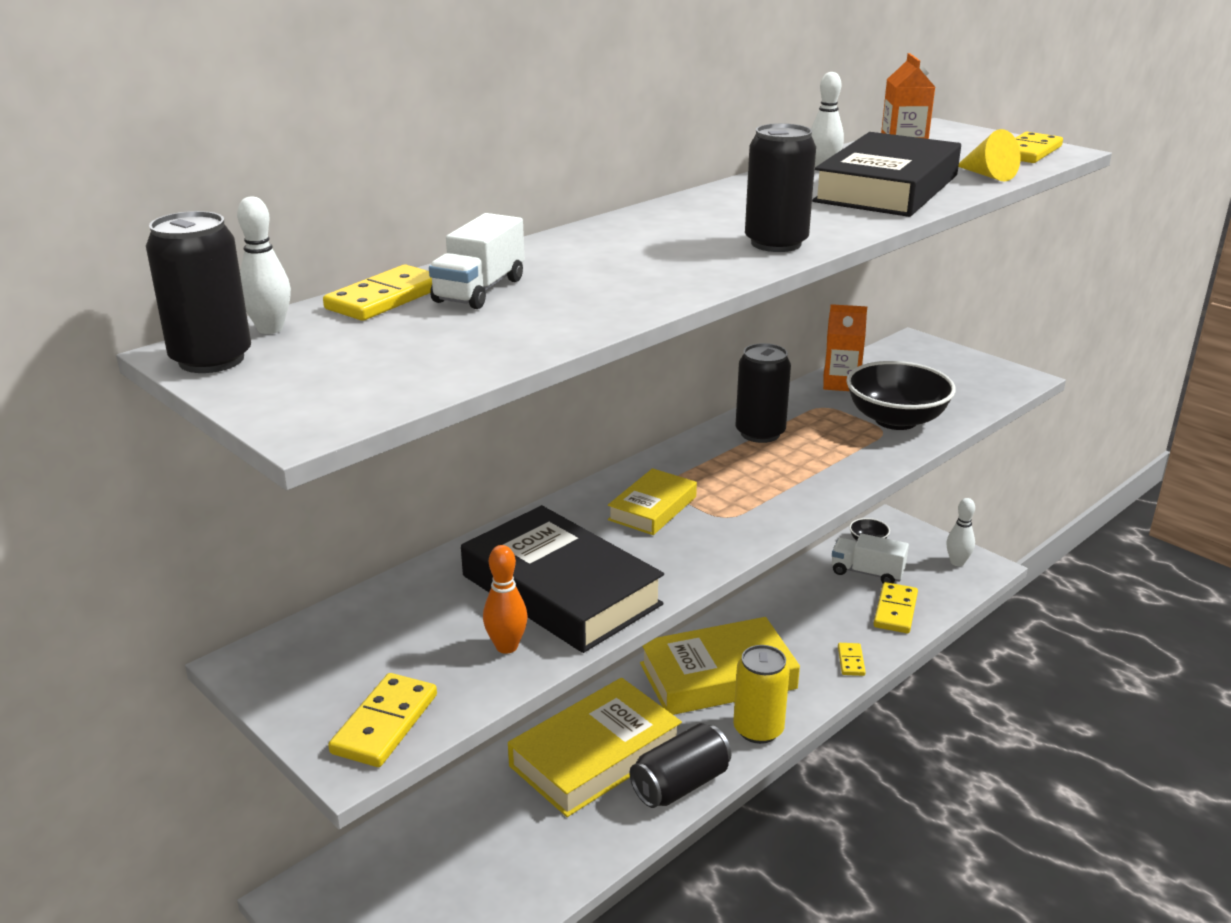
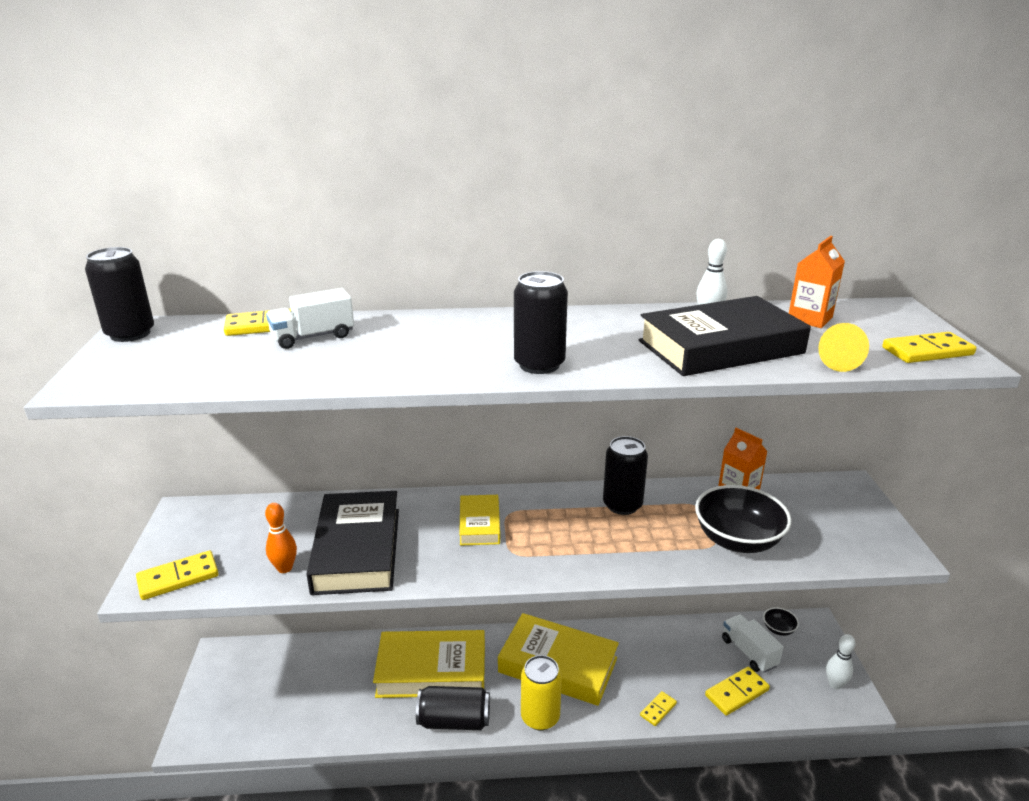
camera: 40 degrees right, 0 degrees up
white bowling pin [237,196,291,334] -> none
yellow book [608,468,697,535] -> yellow book turned 75 degrees counterclockwise [459,495,500,545]

